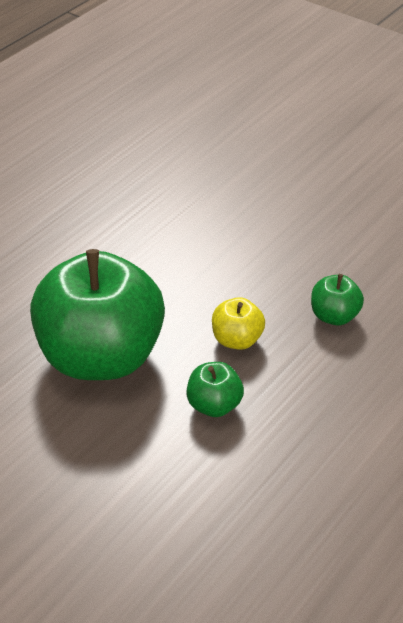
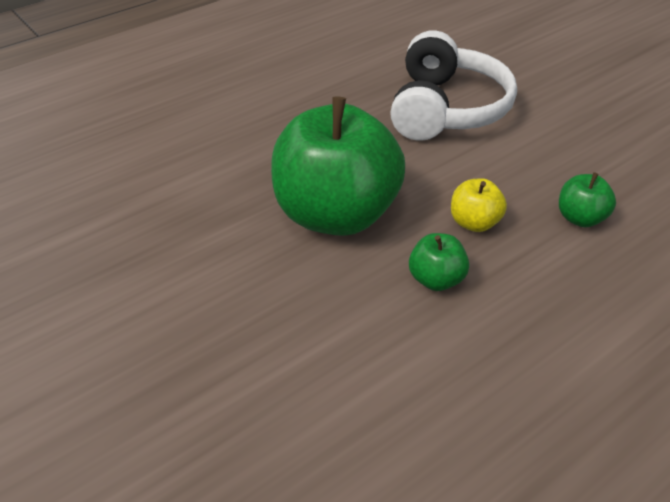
camera: 15 degrees right, 0 degrees up
none -> white headphones [390,30,517,141]

